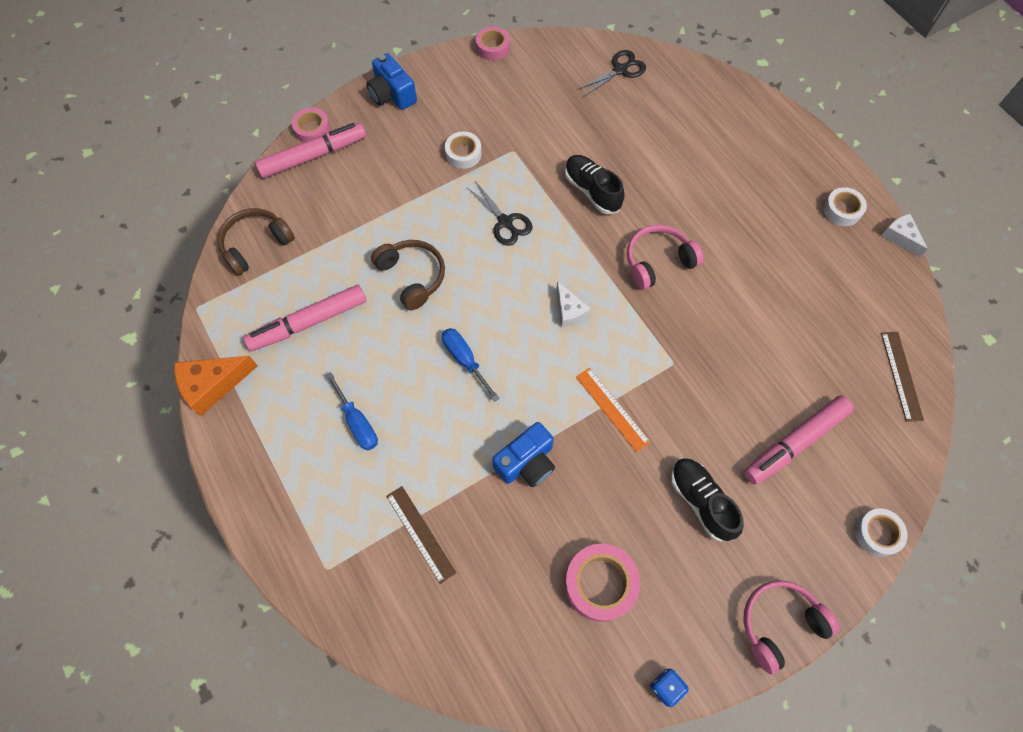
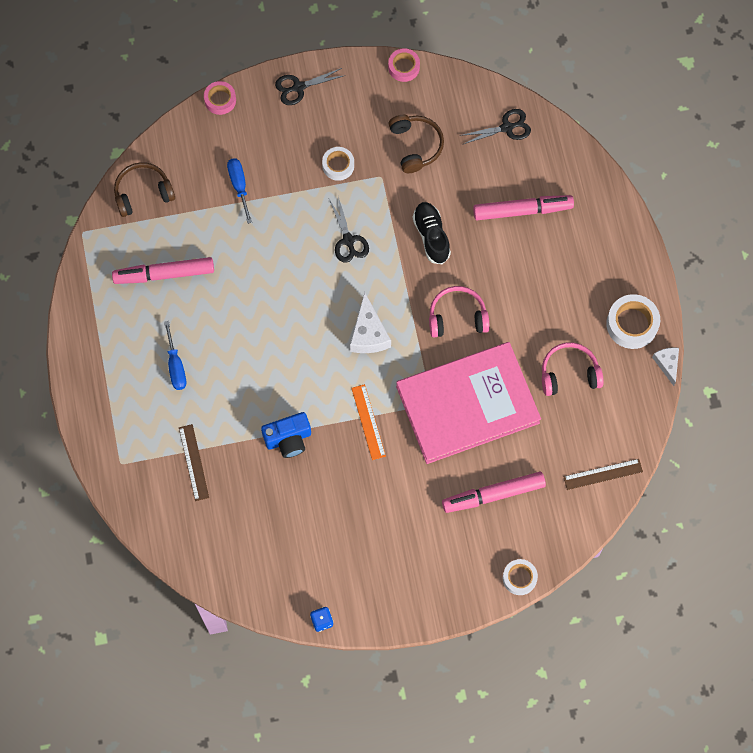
camera: 20 degrees right, 5 degrees up
orange cheese [174,356,258,416] -> none
pink marker [255,123,366,178] -> pink marker moved to [473,195,574,220]
blue camera [367,53,417,110] -> black scissors [275,68,346,105]
brown headphones [371,240,445,310] -> brown headphones moved to [389,115,444,173]
blue screwdriver [442,328,500,401] -> blue screwdriver moved to [227,158,252,224]
white cheese [556,281,590,327] -> white cheese [350,292,391,353], size x1.59
pink tape [564,544,640,622] -> none
black shoe [671,458,744,542] -> none
pink headphones [743,580,840,674] -> pink headphones moved to [542,342,604,396]
white tape [823,187,867,226] -> white tape [606,294,660,349], size x1.57
brown ruler [881,332,924,422] -> brown ruler turned 60 degrees clockwise [564,459,643,490]
none -> pink book [396,342,541,464]

